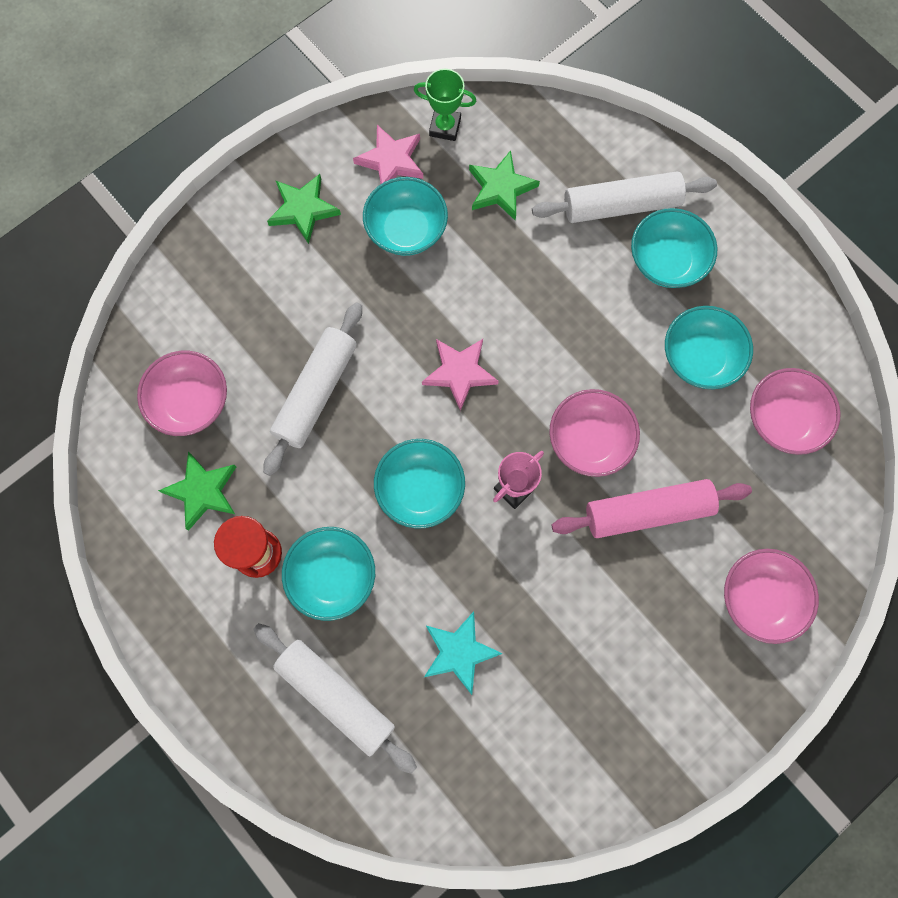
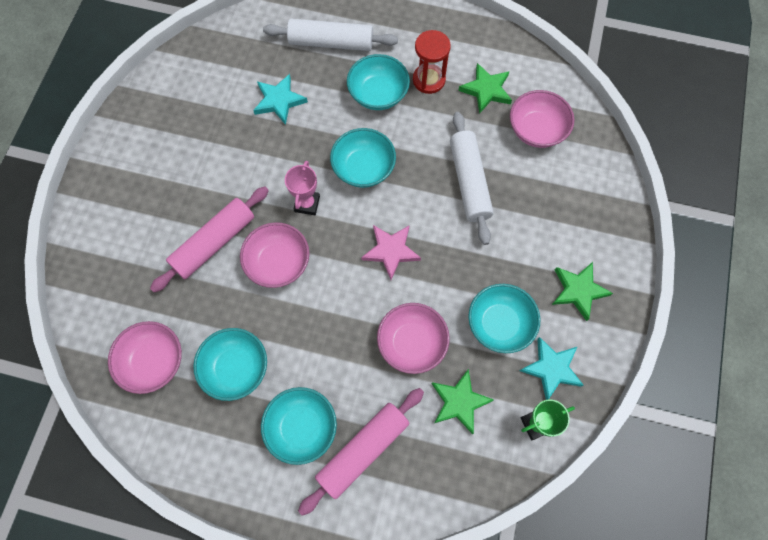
camera: 145 degrees right, 5 degrees down
pink star [353,125,423,184] -> turquoise star [520,337,583,400]
white rolling pin [532,171,717,223] -> pink rolling pin [298,388,424,516]
pink bowl [724,549,819,644] -> pink bowl moved to [377,303,450,374]

